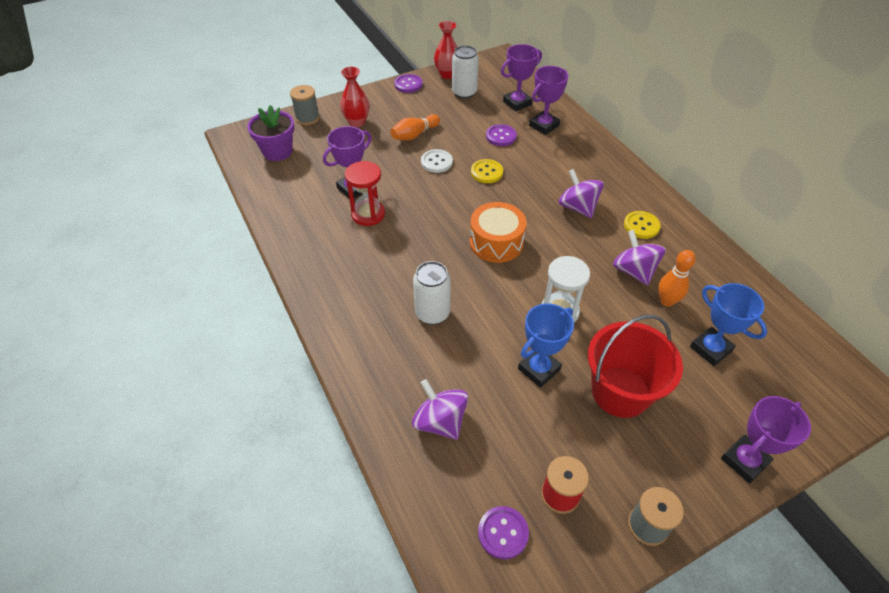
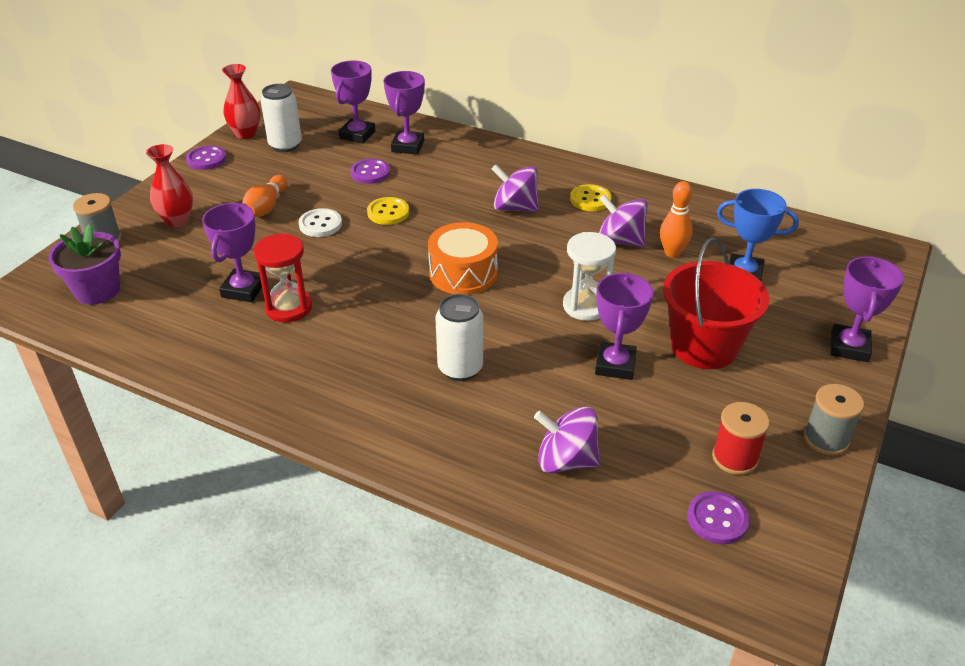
camera: 35 degrees left, 10 degrees down
blue trophy [518,303,574,388] -> purple trophy [595,273,653,380]

